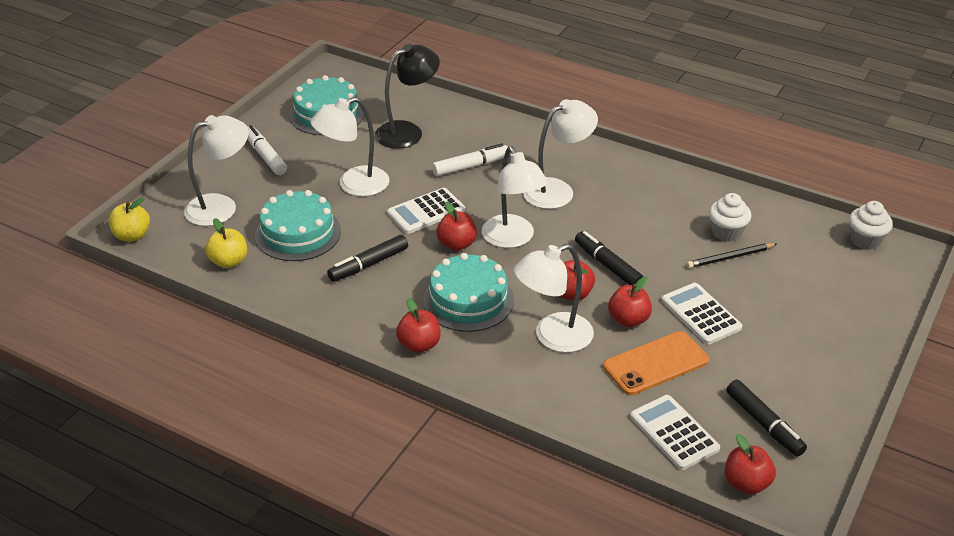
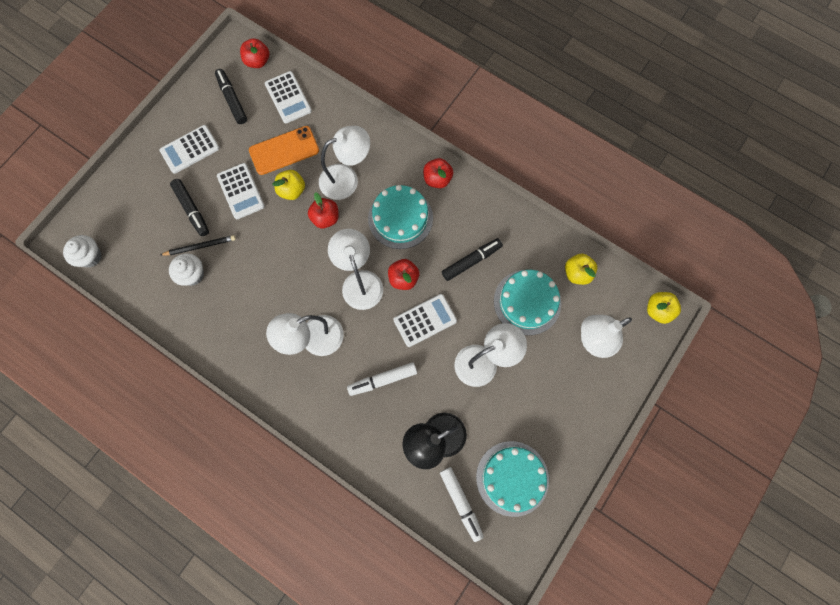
camera: 175 degrees left, 35 degrees up
white marker [247,125,287,175] -> white marker moved to [440,467,484,542]
black marker [575,231,644,285] -> black marker moved to [170,179,209,236]
red apple [608,277,652,327] -> yellow apple [273,170,305,200]
none -> white calculator [159,125,220,174]

